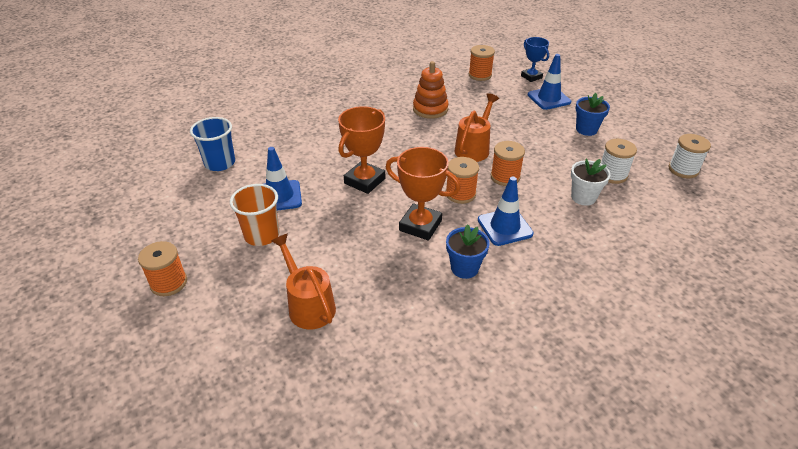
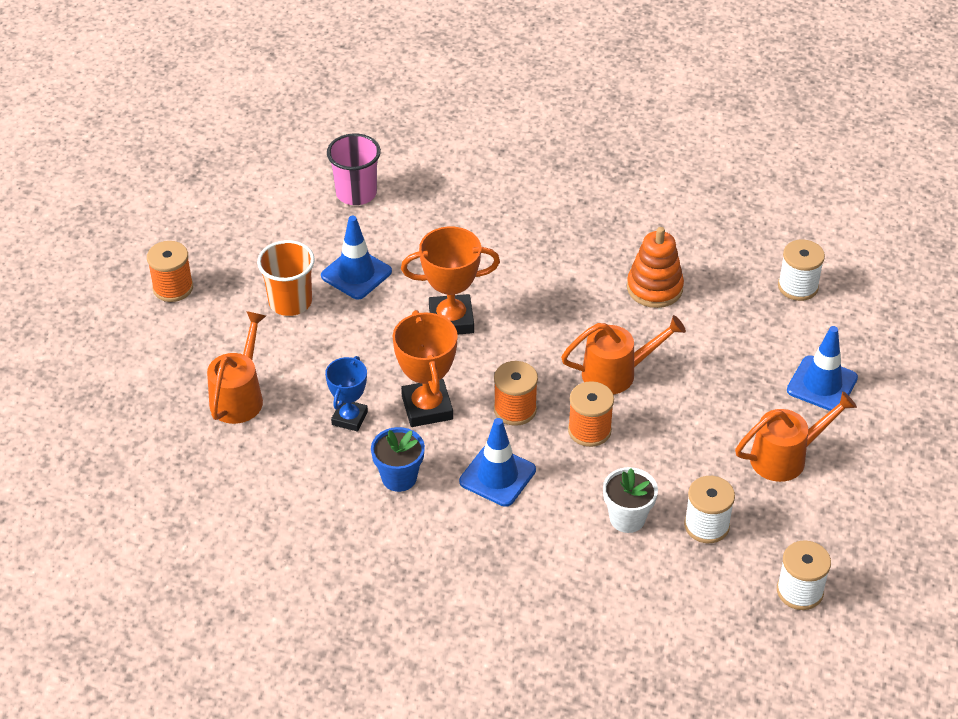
camera: 50 degrees right, 5 degrees up
blue cup [190,117,235,171] -> pink cup [327,134,381,205]
orange spool [469,45,495,81] -> white spool [778,239,825,301]
blue trophy [521,37,549,82] -> blue trophy moved to [325,356,368,432]
blue flower pot [575,93,610,136] -> orange watering can [735,391,857,482]

